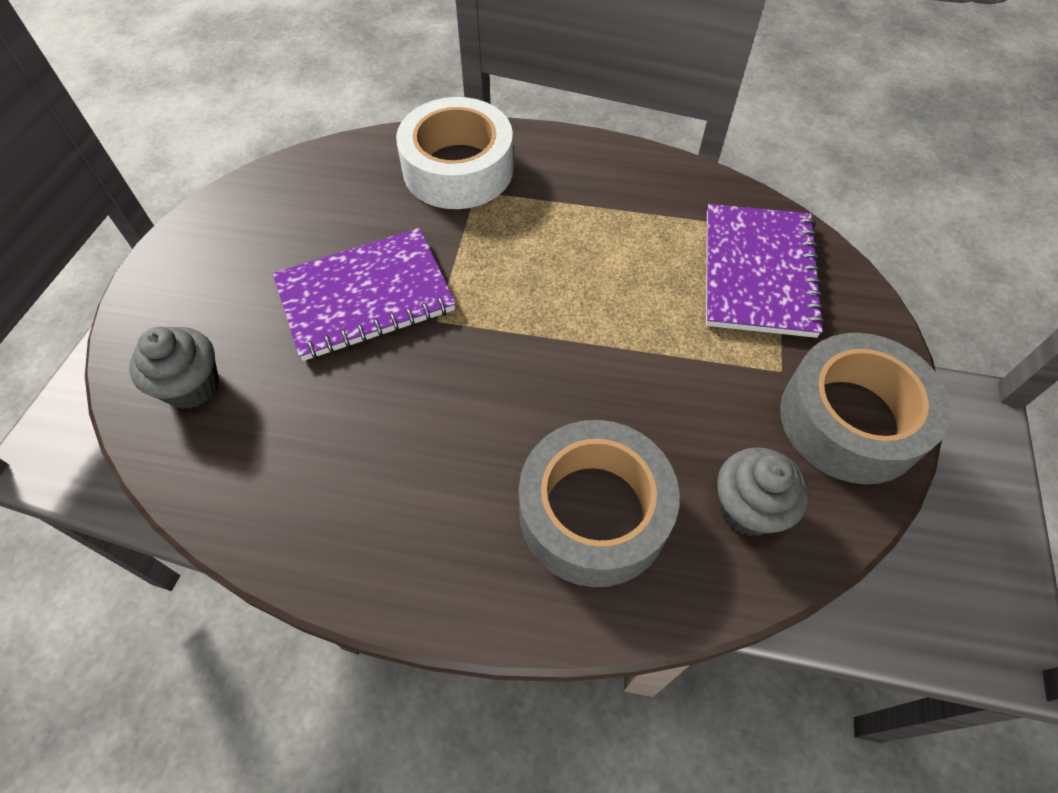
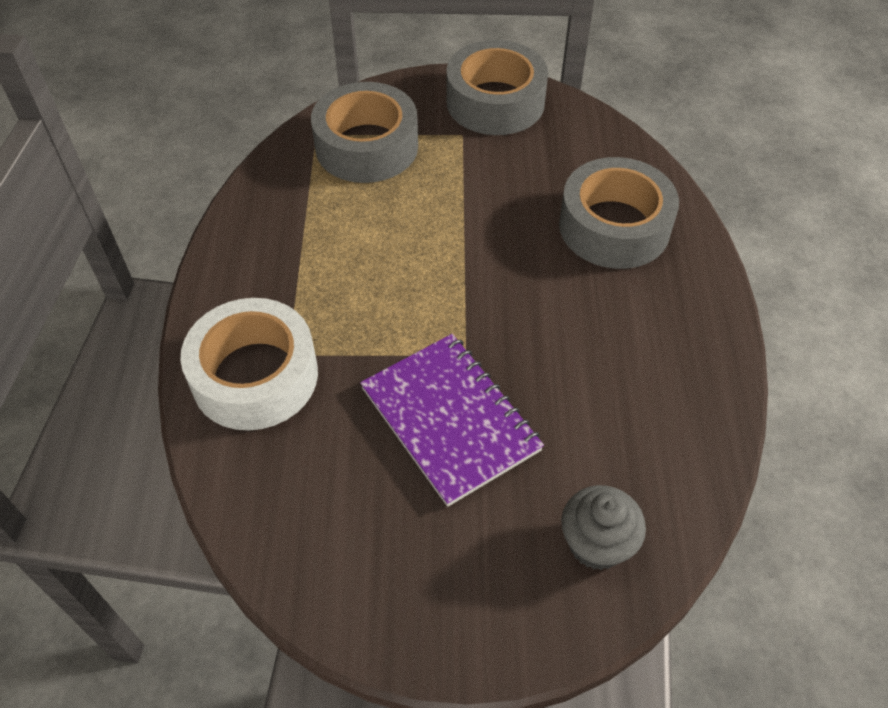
camera: 100 degrees left, 5 degrees down
purple notebook [706,204,825,338] -> grey tape [311,82,418,183]
grey cupcake [717,447,809,536] -> none

